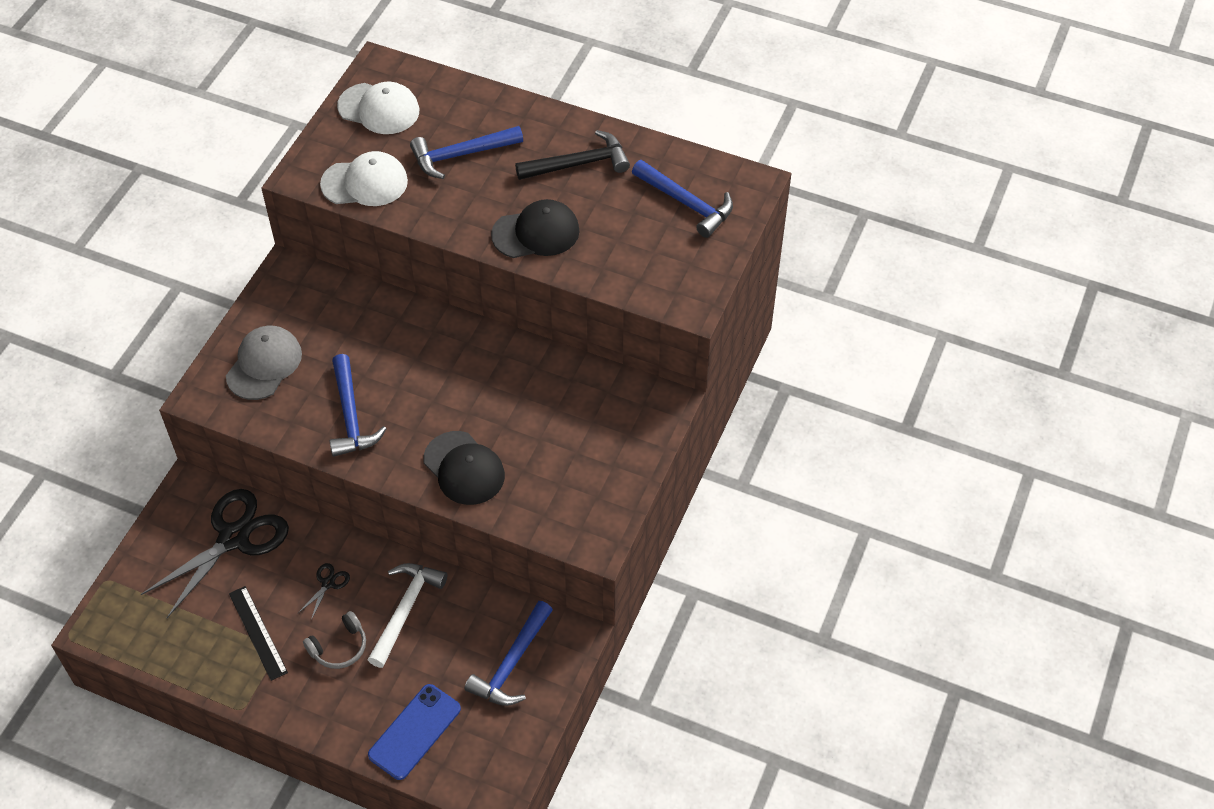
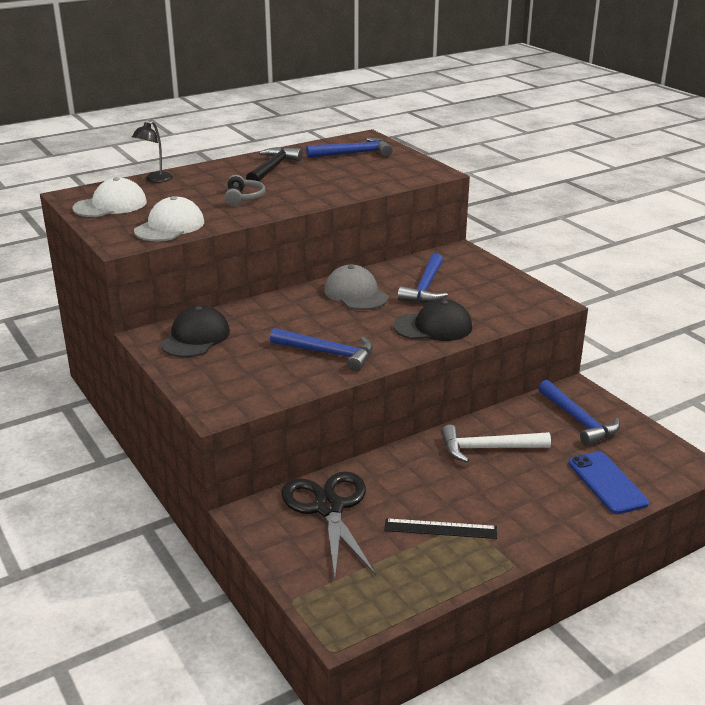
camera: 55 degrees left, 25 degrees down
grey cap [226,326,302,400] -> grey cap moved to [324,265,388,310]
black scissors [298,563,350,620] -> none
grey headphones [303,611,366,669] -> grey headphones moved to [224,175,265,206]
white hammer [368,563,448,668] -> white hammer turned 60 degrees counterclockwise [441,425,551,463]
blue hammer [410,126,523,179] -> blue hammer moved to [398,253,448,303]
black cap [491,199,580,258] -> black cap moved to [160,305,230,357]
none -> black lamp [132,121,173,183]

